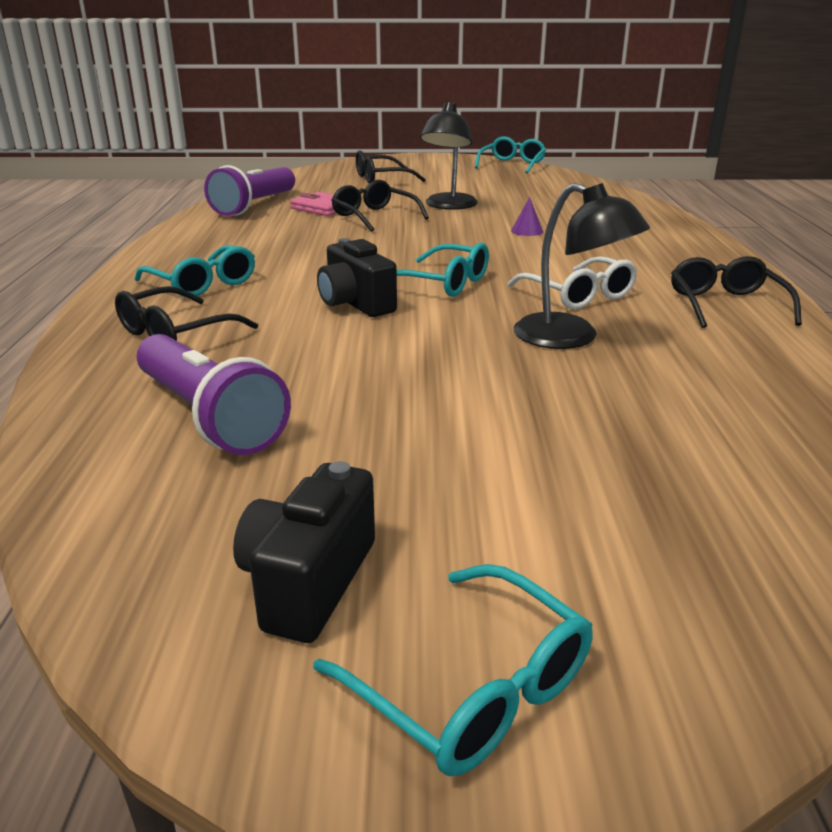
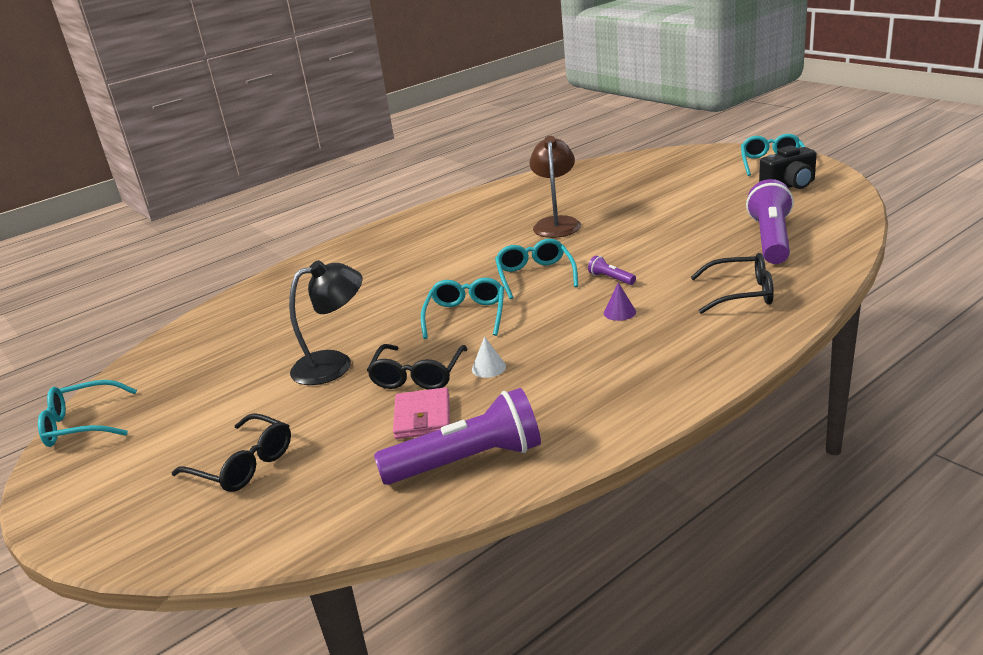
camera: 125 degrees left, 0 degrees up
turquoise glasses [135,245,255,297] -> turquoise glasses moved to [421,278,504,339]
black camera [317,238,397,317] -> purple flashlight [588,255,636,285]
white glasses [507,256,637,309] -> none
purple cone [511,197,543,236] -> purple cone moved to [604,282,636,321]
black lamp [514,183,650,349] -> brown lamp [529,136,581,238]
black glasses [671,256,802,328] -> none
none -> white cone [472,336,506,378]

